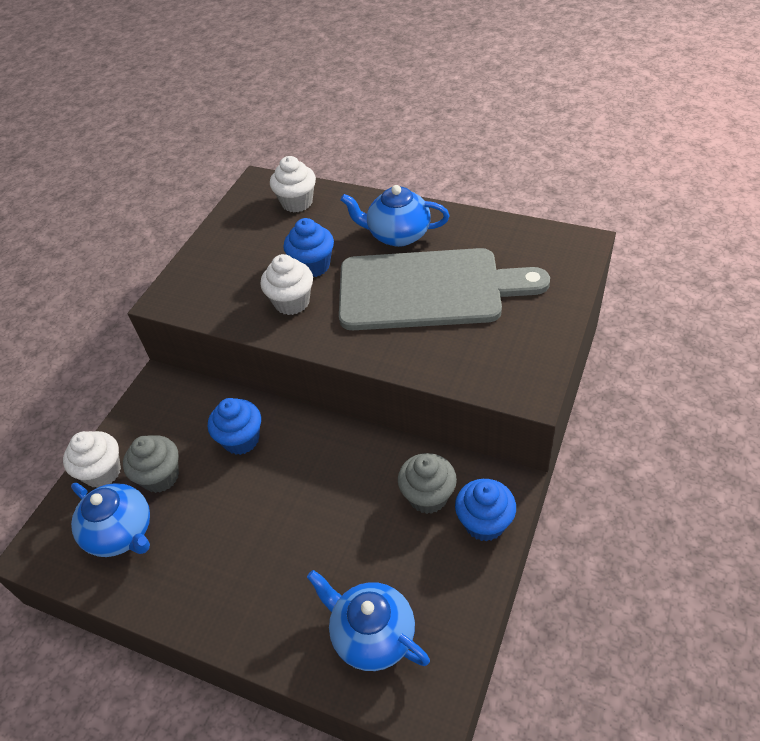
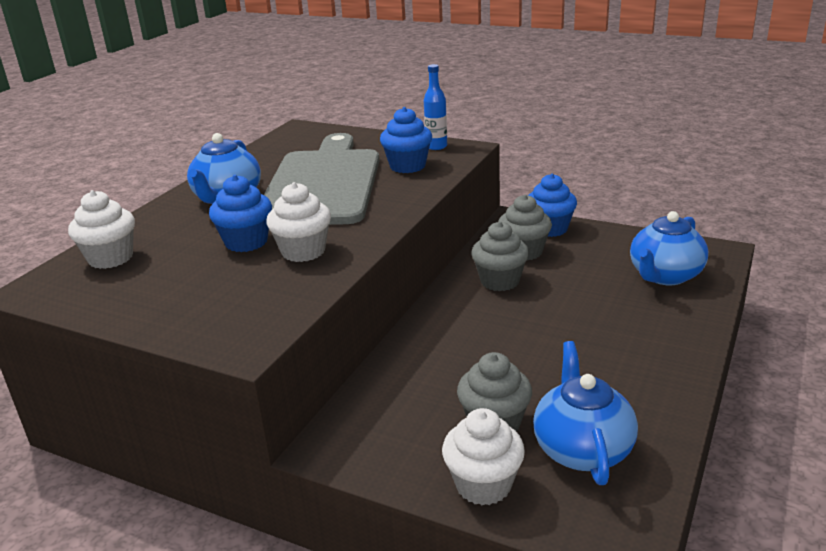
camera: 90 degrees left, 20 degrees down
blue teapot [71,483,150,557] -> blue teapot turned 45 degrees counterclockwise [533,341,638,485]
blue cupcake [208,398,261,455] -> blue cupcake moved to [380,107,432,173]
none -> blue bottle [424,64,447,150]
none -> grey cupcake [471,221,529,291]

